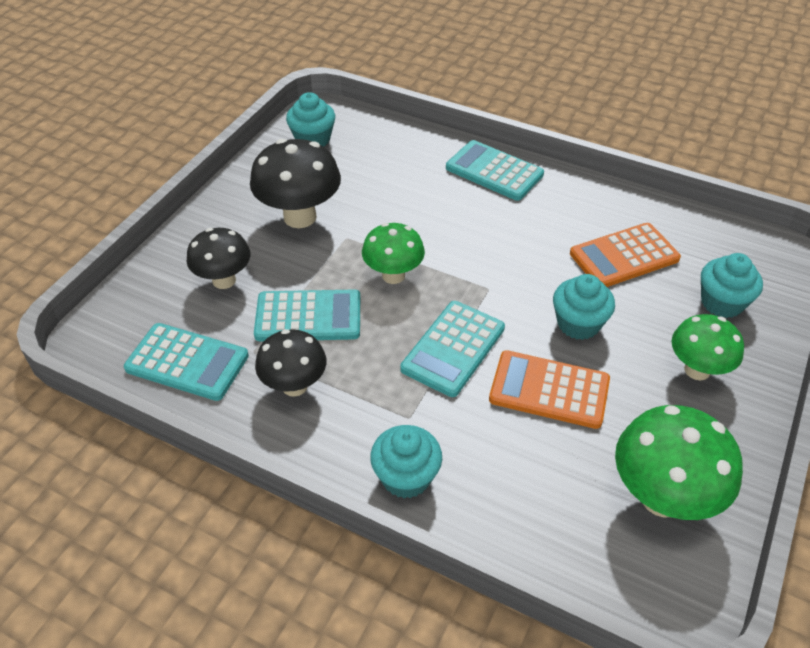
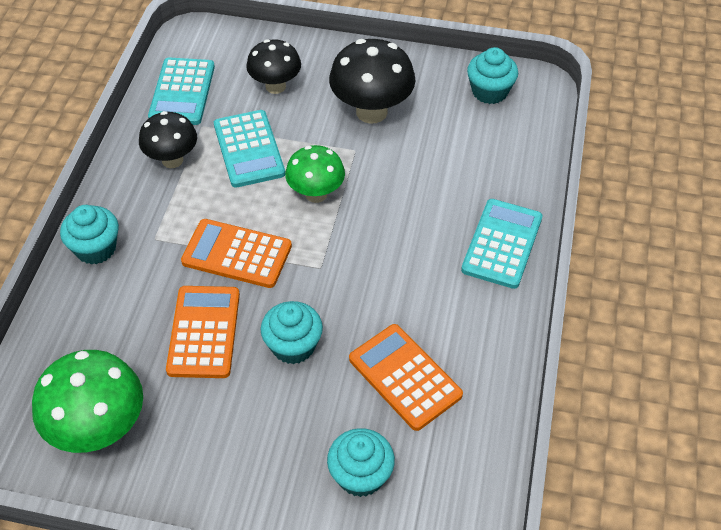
camera: 75 degrees right, 5 degrees up
turquoise calculator [400,301,505,397] -> orange calculator [181,219,292,288]
green mushroom [672,314,744,381] -> none

